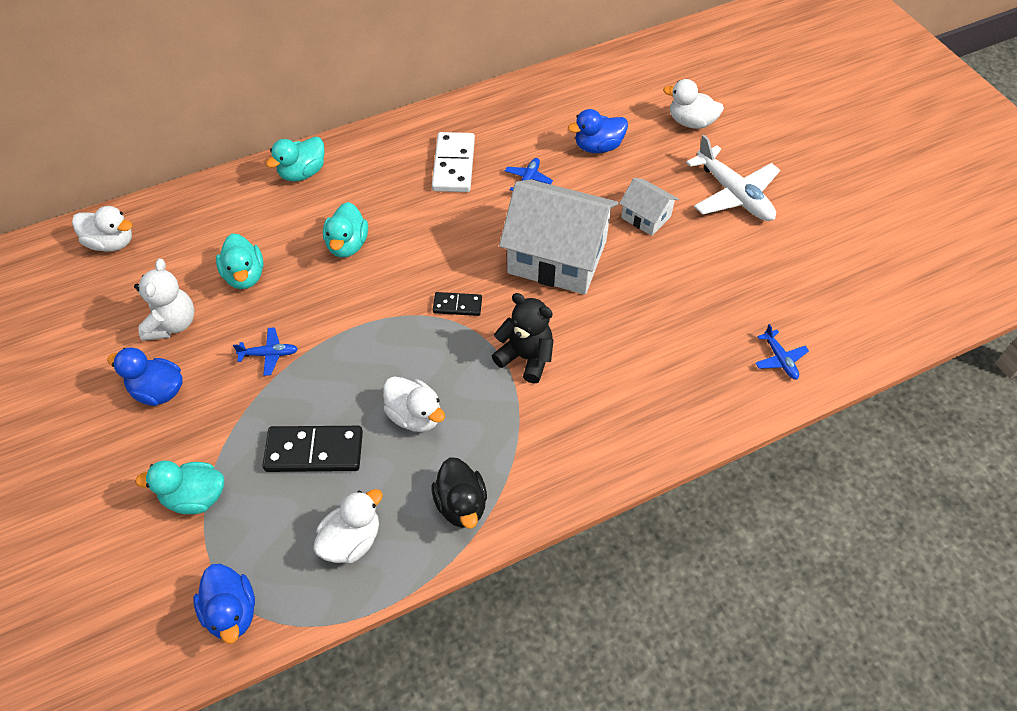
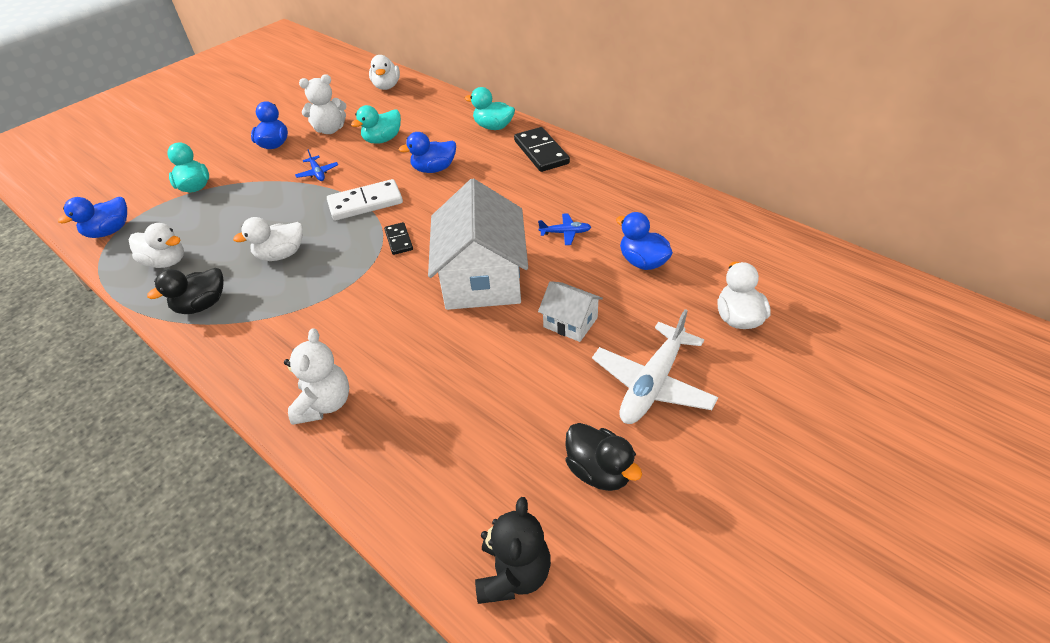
camera: 70 degrees right, 10 degrees down
black domino [263,426,363,472] -> black domino moved to [514,127,570,172]
turquoise duck [323,202,368,258] -> blue duck [399,132,456,173]
white duck [383,376,445,432] -> white duck turned 45 degrees clockwise [233,217,303,261]
white domino [432,132,475,192] -> white domino moved to [327,179,403,221]
black teddy bear [492,293,554,384] -> black teddy bear moved to [475,497,551,604]
white house [619,178,679,236] -> white house turned 75 degrees counterclockwise [538,281,603,342]
blue plane [755,324,809,379] -> none
none -> white teddy bear [284,328,349,425]
none -> black duck [565,423,642,491]

